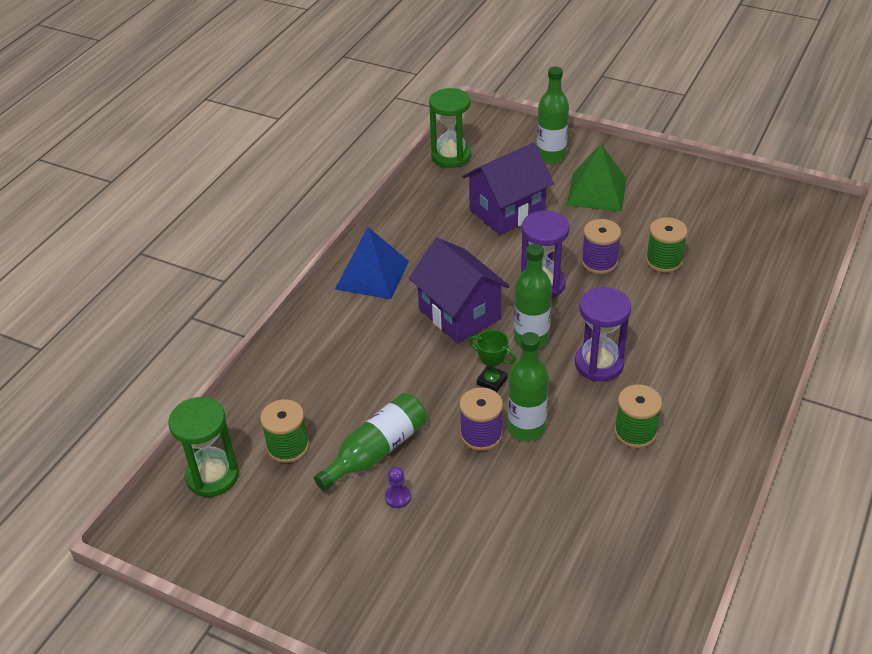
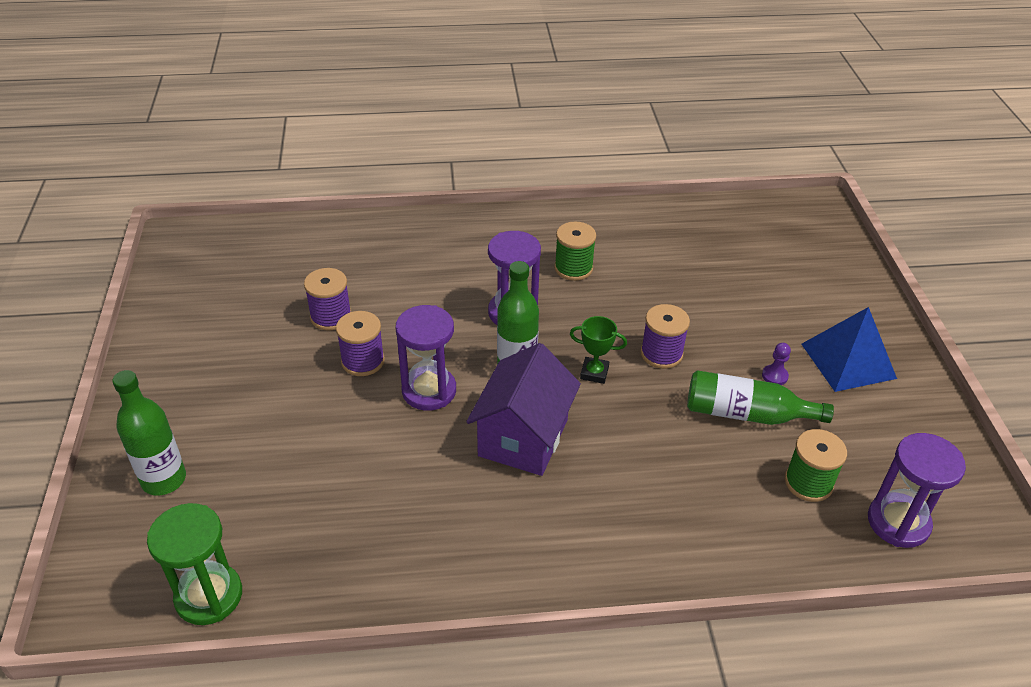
camera: 125 degrees left, 0 degrees up
green hourglass [168,397,239,497] -> purple hourglass [868,433,966,548]
blue pyramid [335,227,409,299] -> blue pyramid moved to [802,307,897,392]
purple house [462,143,554,235] -> none
green trophy [469,330,516,392] -> green trophy turned 75 degrees counterclockwise [570,316,627,384]
green bottle [507,332,549,441] -> none
green pyramid [566,144,627,212] -> none
green spool [646,217,688,273] -> purple spool [304,268,351,330]

